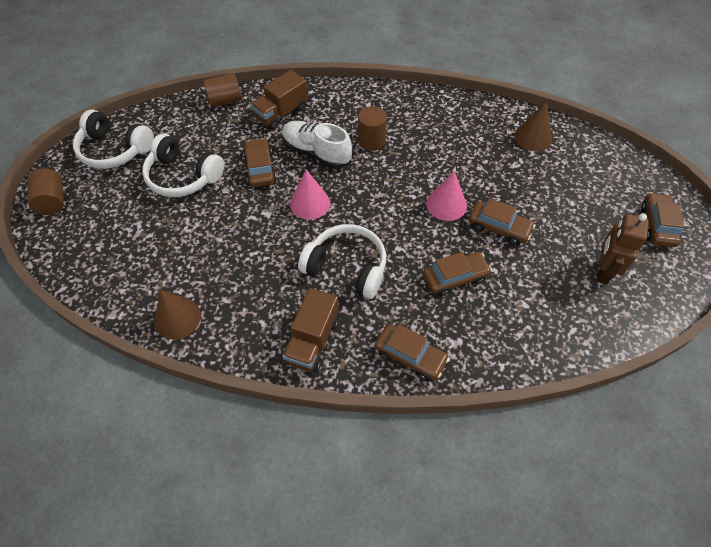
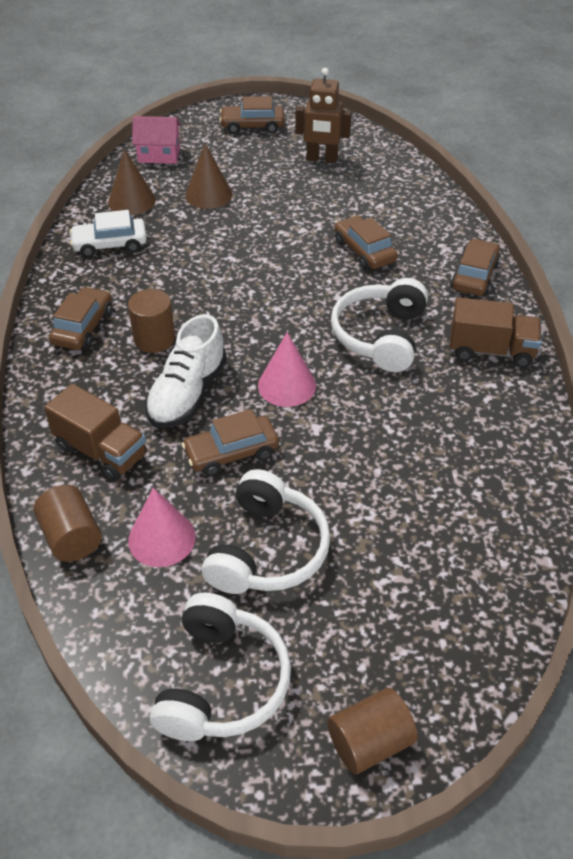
camera: 100 degrees left, 10 degrees down
brown cone [154,290,201,339] -> brown cone moved to [185,143,232,209]
pink cone [426,171,467,221] -> pink cone moved to [128,488,196,567]
brown car [469,198,535,245] -> brown car moved to [49,287,112,350]
none -> white car [69,210,147,257]
none -> pink house [132,116,181,164]

